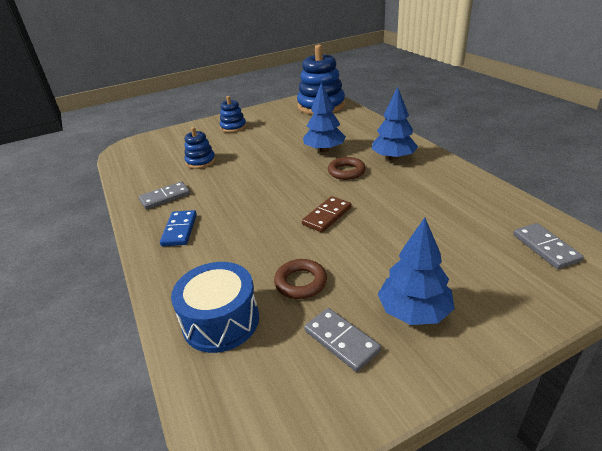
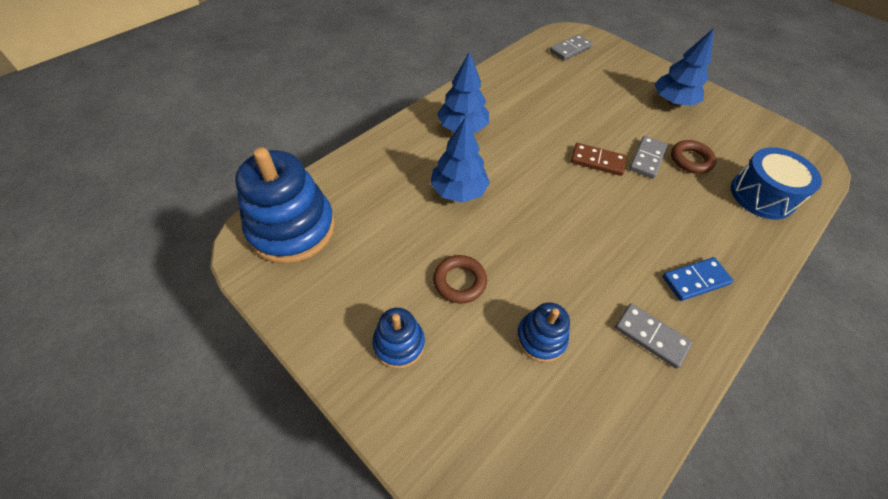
camera: 115 degrees left, 20 degrees up
grey domino [304,308,381,372] -> grey domino moved to [629,136,668,179]
brown ring [328,157,366,180] -> brown ring moved to [433,255,487,304]

